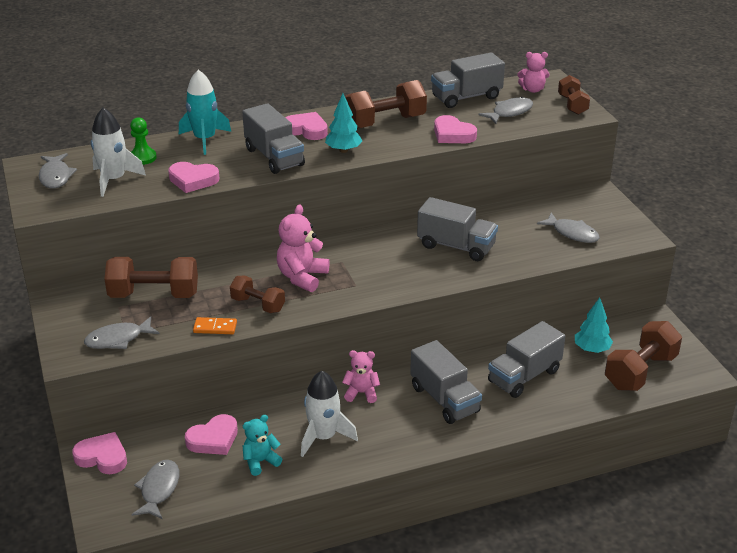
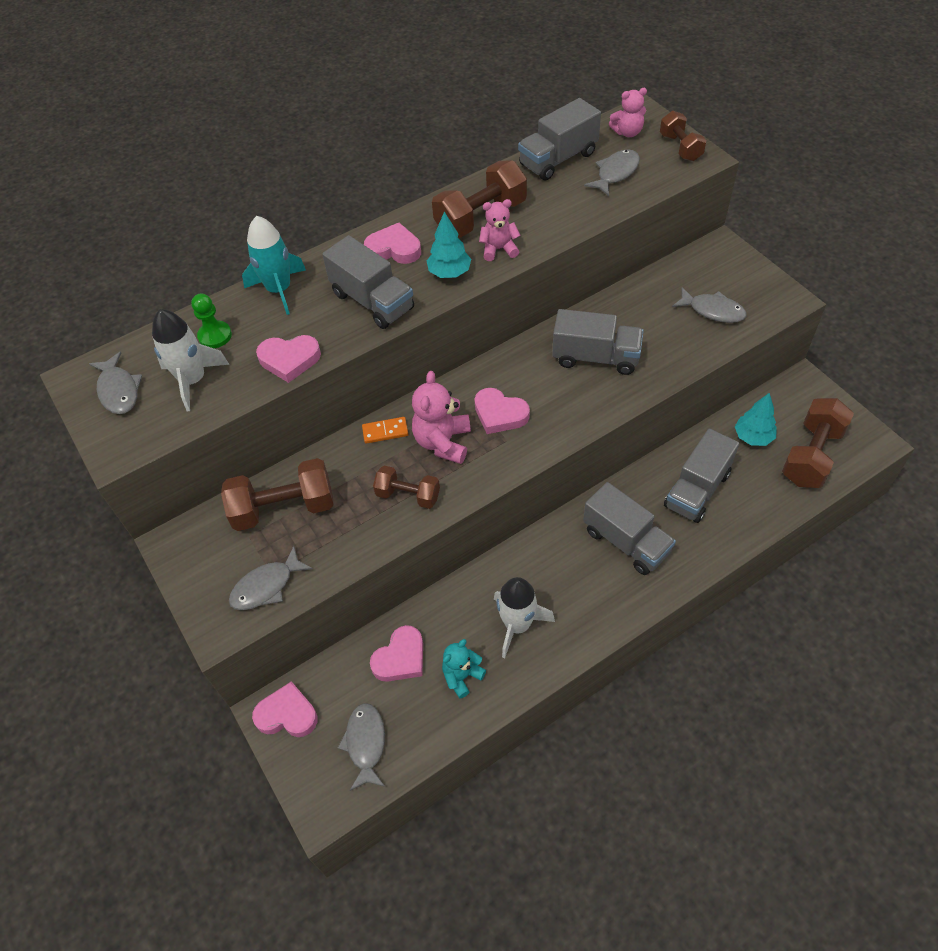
camera: 10 degrees left, 20 degrees up
orange domino [193,317,237,334] -> orange domino moved to [362,417,408,444]
pink teddy bear [342,350,380,403] -> pink teddy bear moved to [479,199,521,261]
pink heart [434,115,477,143] -> pink heart moved to [475,388,530,434]

